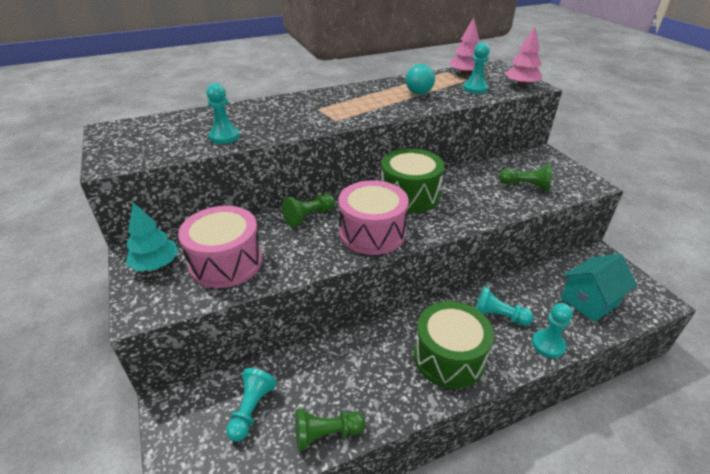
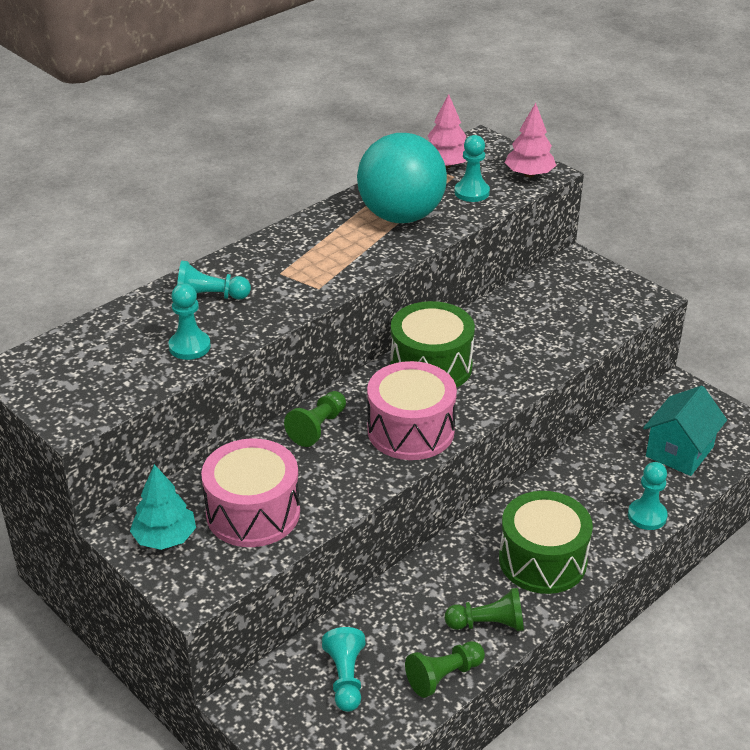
camera: 20 degrees left, 0 degrees up
turquoise ball [406,64,435,95] -> turquoise ball [357,133,447,223], size x2.14
turquoise pawn [475,286,534,326] -> turquoise pawn moved to [177,261,251,300]
green pawn [499,164,552,191] -> green pawn moved to [445,588,524,631]

